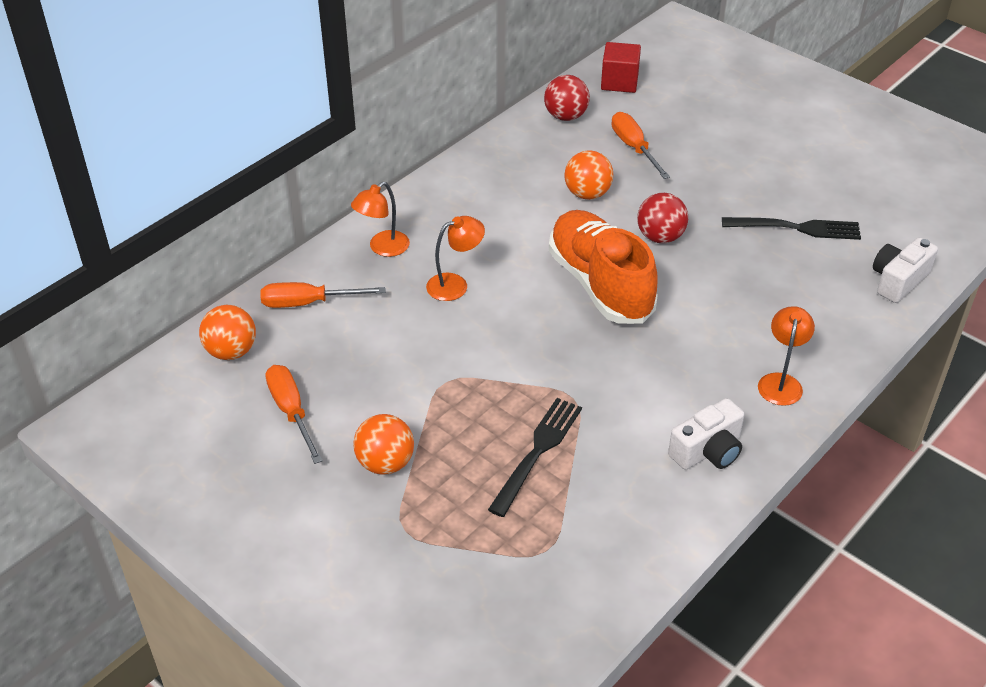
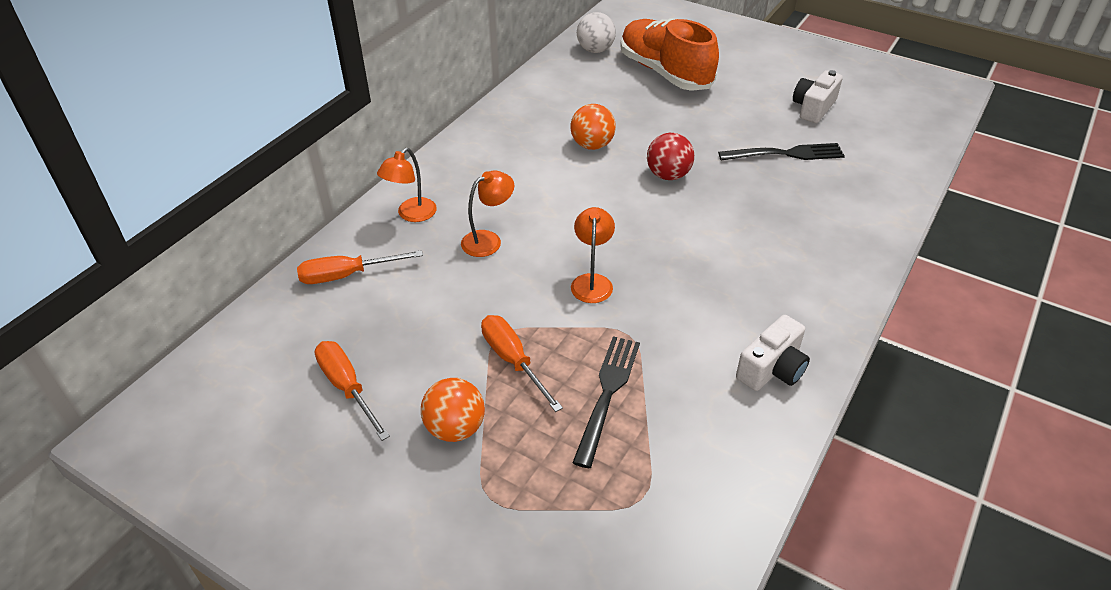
camera: 10 degrees left, 0 degrees up
orange ball [199,305,256,360] -> none
red ball [544,75,590,121] -> none
orange shoe [549,210,658,324] -> orange shoe moved to [620,18,719,91]
red cube [601,42,641,93] -> white ball [577,12,616,53]
orange screwdriver [612,112,670,179] -> orange screwdriver moved to [481,315,563,412]
orange lamp [758,306,815,406] -> orange lamp moved to [571,207,615,303]
white camera [873,237,938,303] -> white camera moved to [793,70,843,123]

